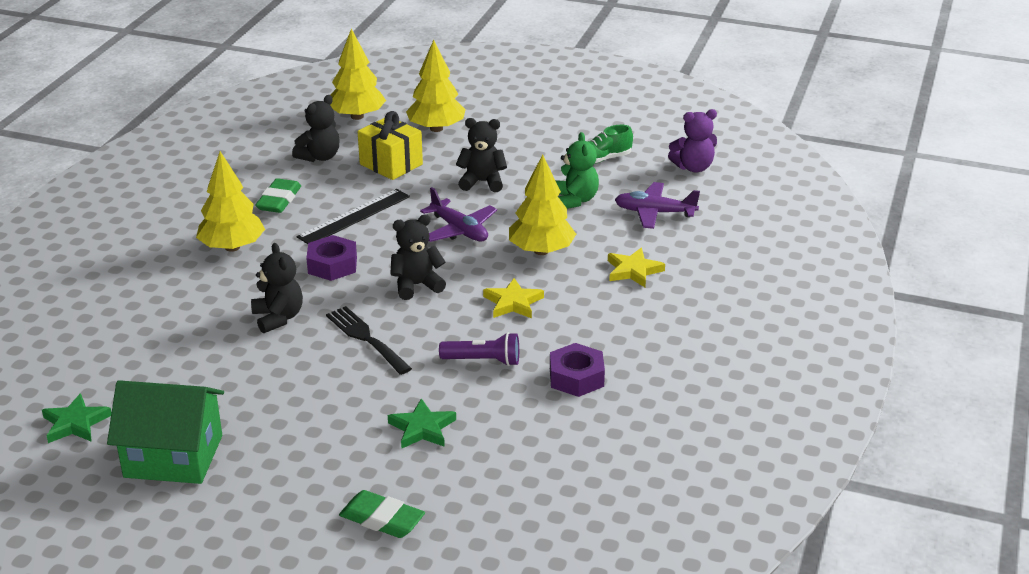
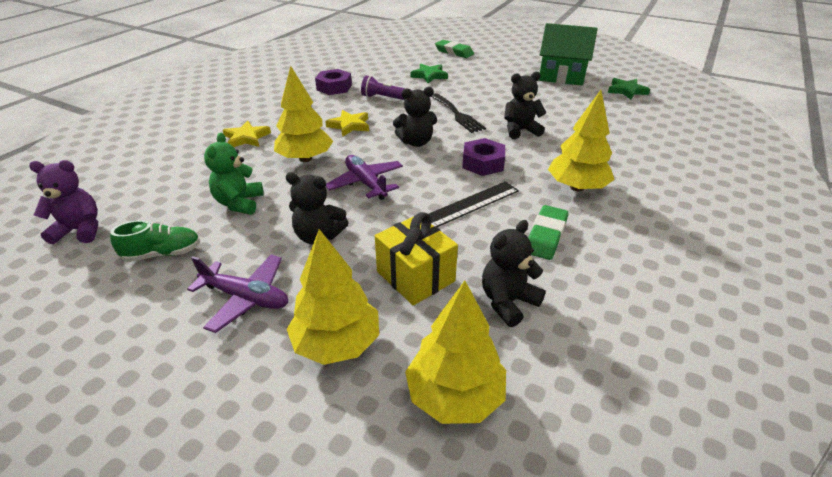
camera: 170 degrees left, 5 degrees up
black teddy bear [251,243,303,333] -> black teddy bear turned 90 degrees clockwise [504,72,547,139]
purple plane [615,182,700,229] -> purple plane moved to [187,255,288,333]

